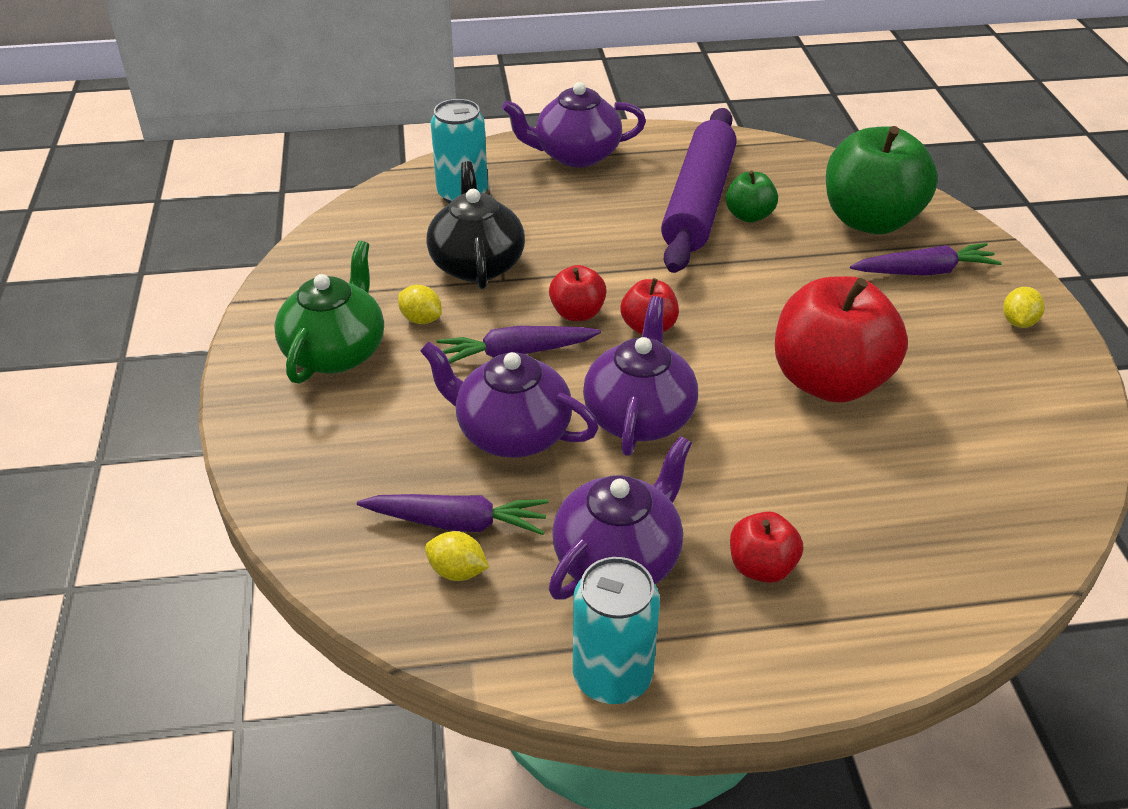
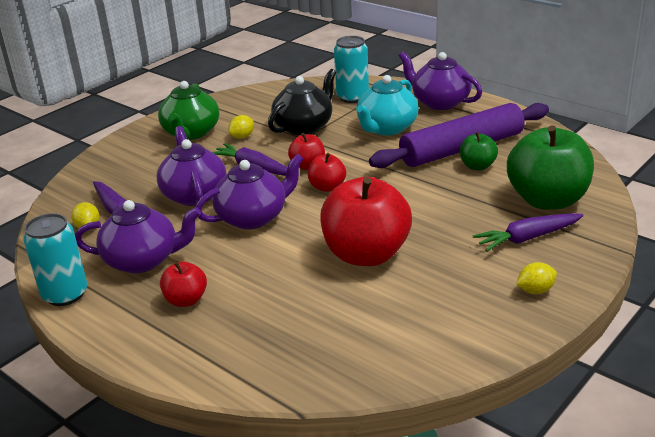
camera: 50 degrees right, 10 degrees down
green teapot [274,241,384,384] -> green teapot turned 120 degrees clockwise [158,81,219,140]
yellow lemon [398,285,442,324] -> yellow lemon turned 45 degrees clockwise [228,115,254,139]
purple carrot [850,243,1002,275] -> purple carrot turned 120 degrees clockwise [473,213,584,251]
none -> turquoise teapot [356,75,419,135]

